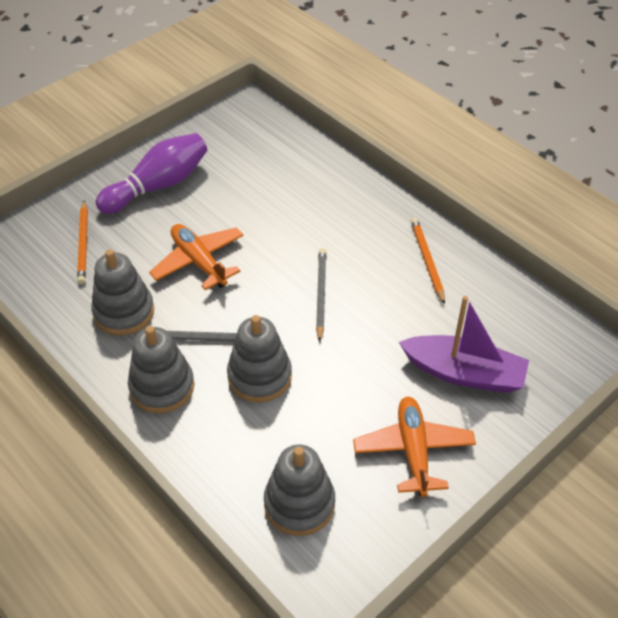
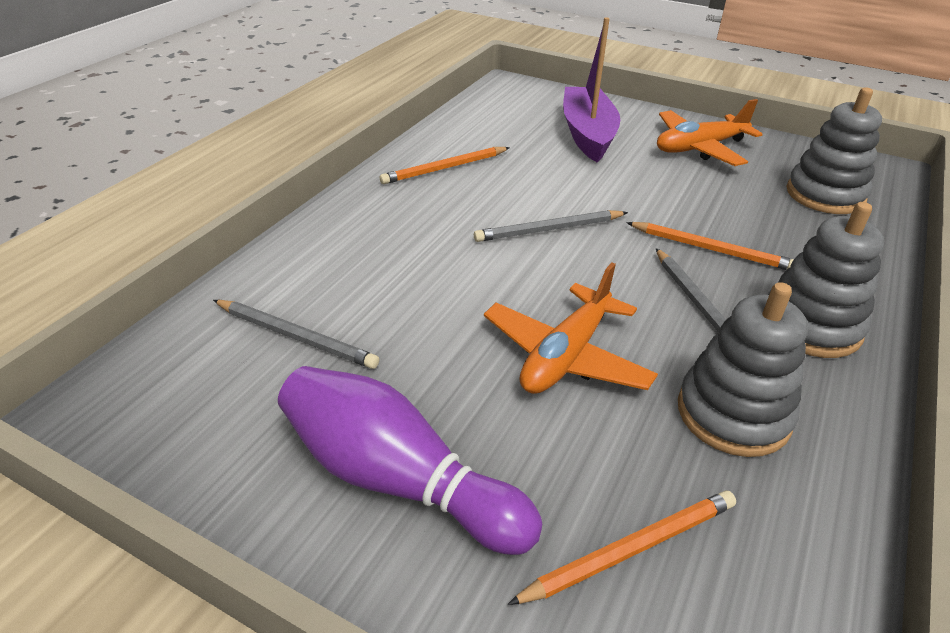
camera: 110 degrees left, 10 degrees down
grey stacking toy [227,315,292,402] -> orange pencil [626,222,794,270]
none -> grey pencil [213,300,379,369]

